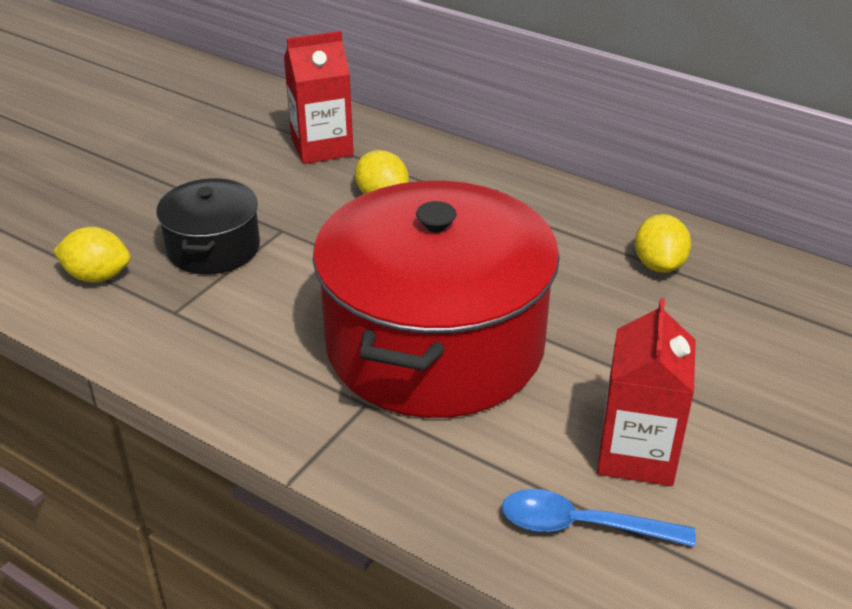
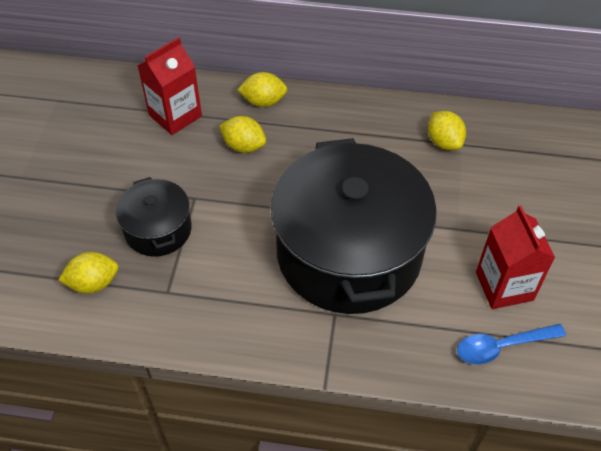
camera: 25 degrees left, 15 degrees up
red pot [313,181,560,418] -> black pot [271,138,437,314]
none -> yellow lemon [238,72,287,107]

